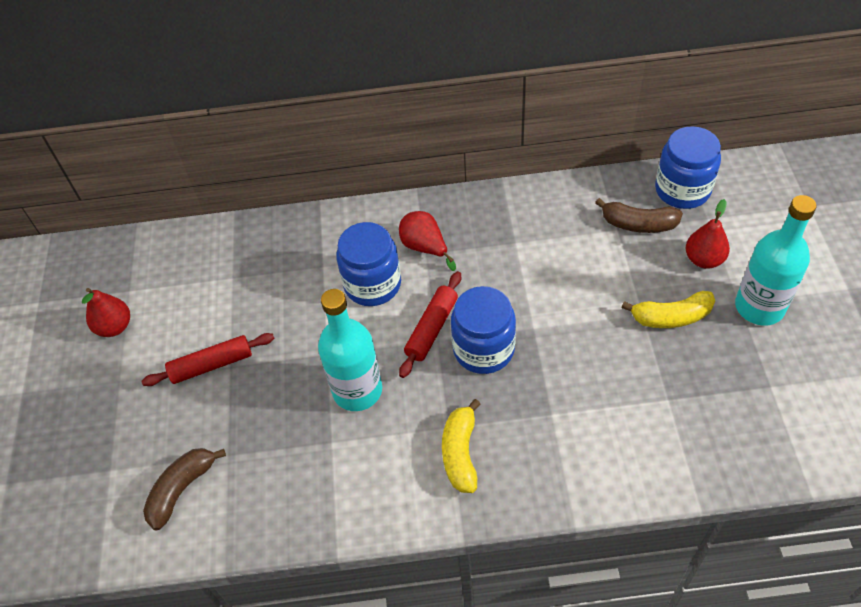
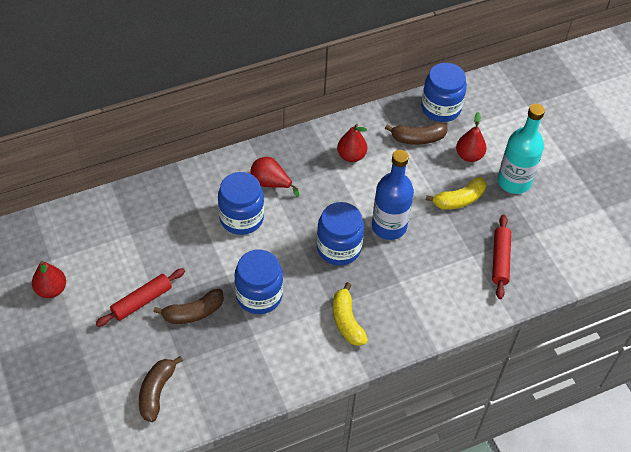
camera: 25 degrees left, 0 degrees up
turquoise bottle [318,289,382,411] -> blue jar [235,249,283,314]
red rolling pin [399,271,461,378] -> red rolling pin moved to [492,215,511,299]
none -> brown banana [154,289,224,324]
none -> red pear [337,124,367,162]
none -> blue bottle [372,150,414,240]

